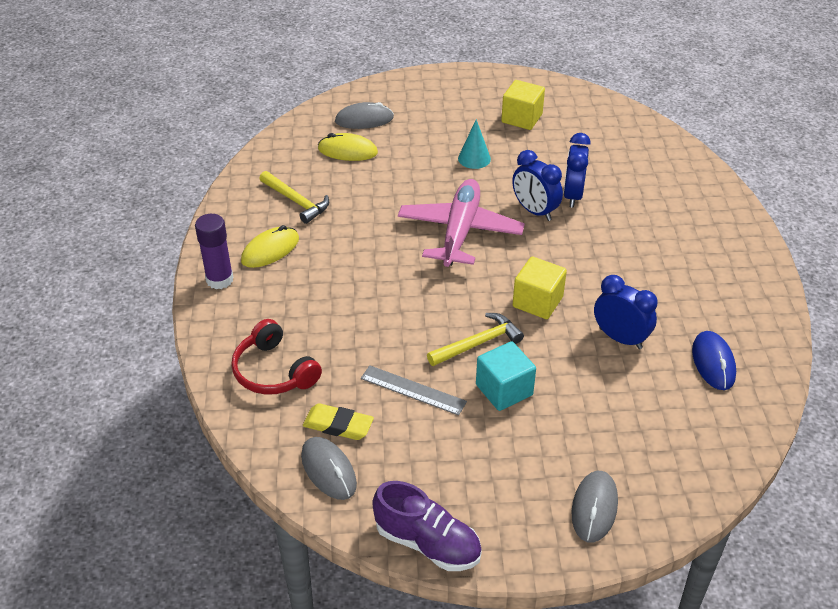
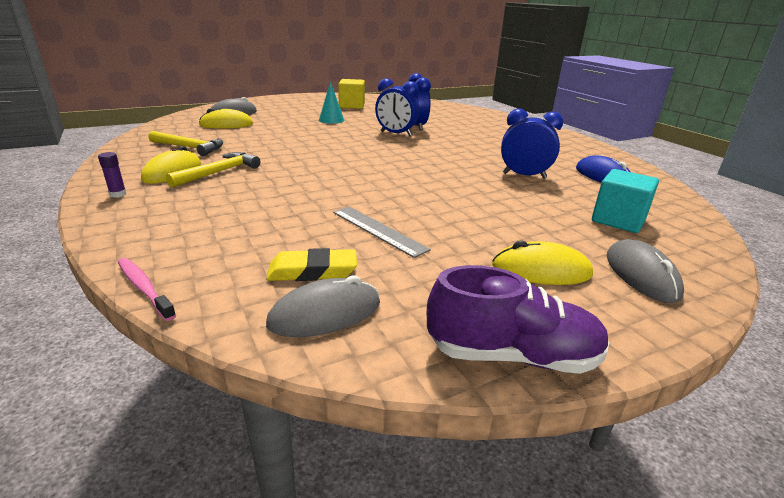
camera: 25 degrees left, 15 degrees down
purple glue stick [195,214,234,289] -> purple glue stick [98,152,126,198], size x0.49
red headphones [231,319,322,395] -> none
grey mouse [301,437,357,500] -> grey mouse turned 60 degrees counterclockwise [266,275,380,337]
grey ruler [361,365,467,415] -> grey ruler turned 45 degrees clockwise [333,206,431,258]
pink plane [398,179,525,267] -> none
yellow hammer [427,313,524,366] -> yellow hammer moved to [166,152,260,188]
turquoise cube [476,341,536,411] -> turquoise cube moved to [592,169,659,233]
yellow cube [513,256,567,319] -> none
none -> pink toothbrush [118,258,176,321]
none -> yellow mouse [492,241,593,285]

